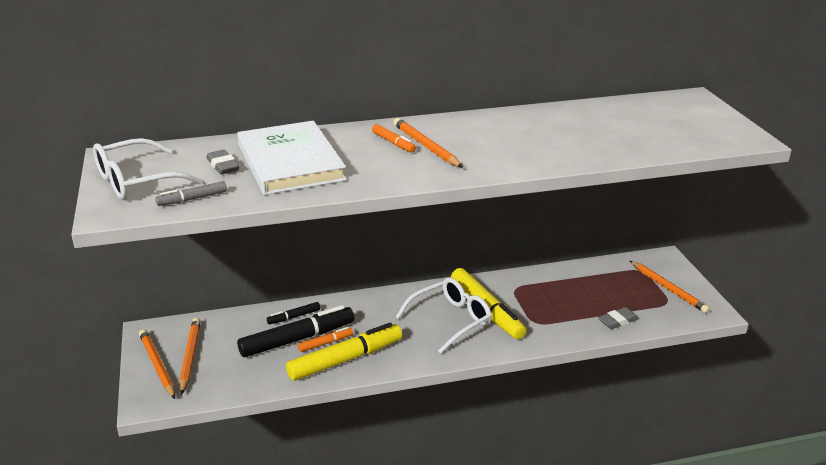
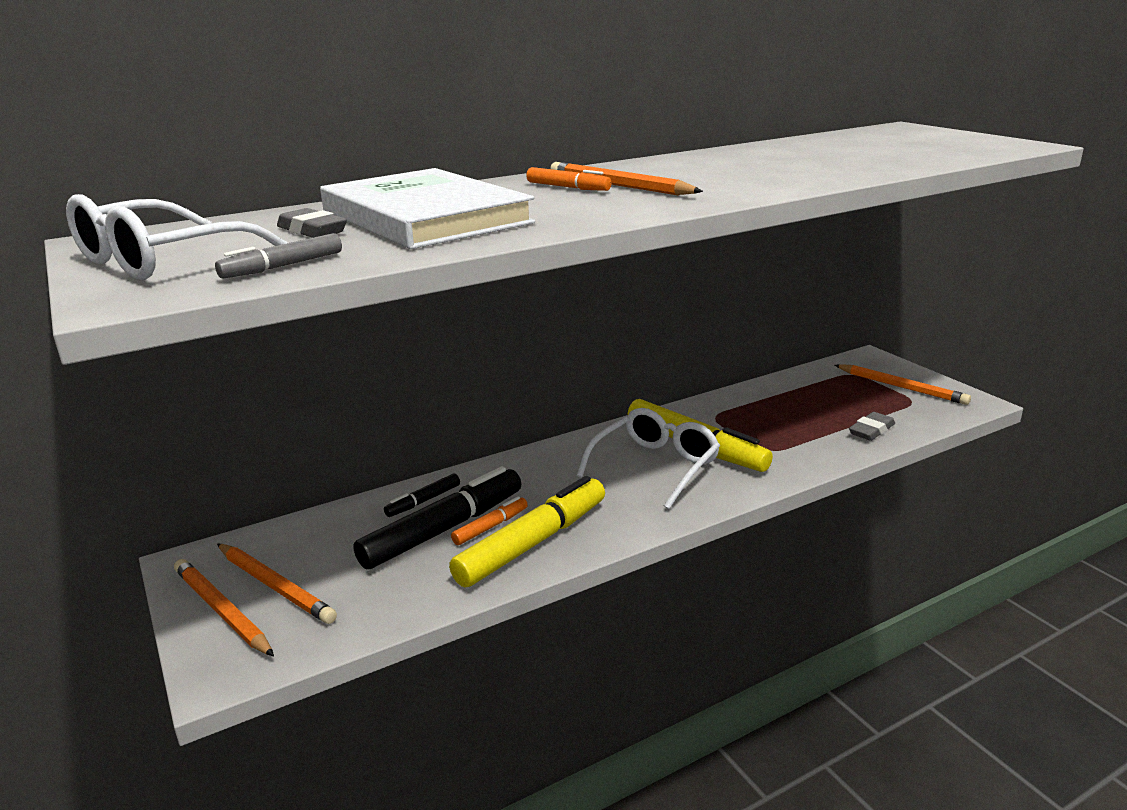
camera: 15 degrees left, 5 degrees down
orange pencil [179,318,200,395] -> orange pencil turned 150 degrees clockwise [217,544,337,624]

